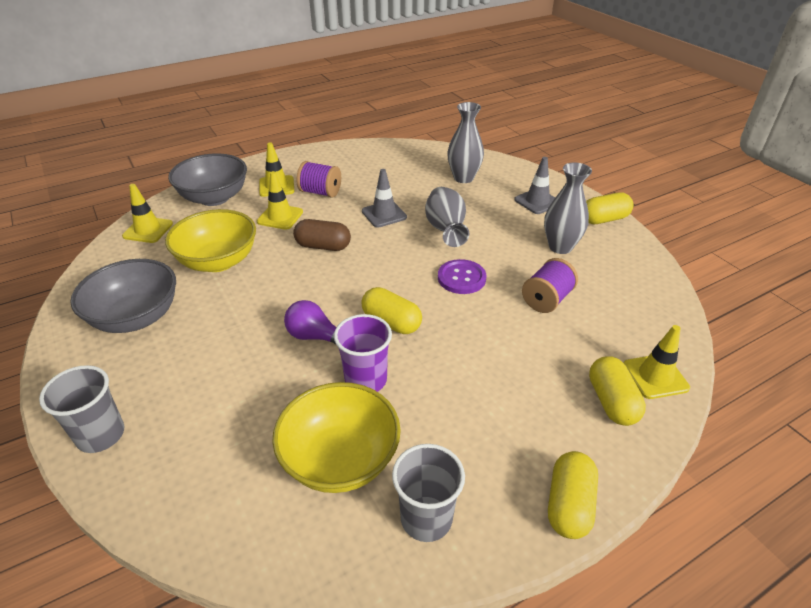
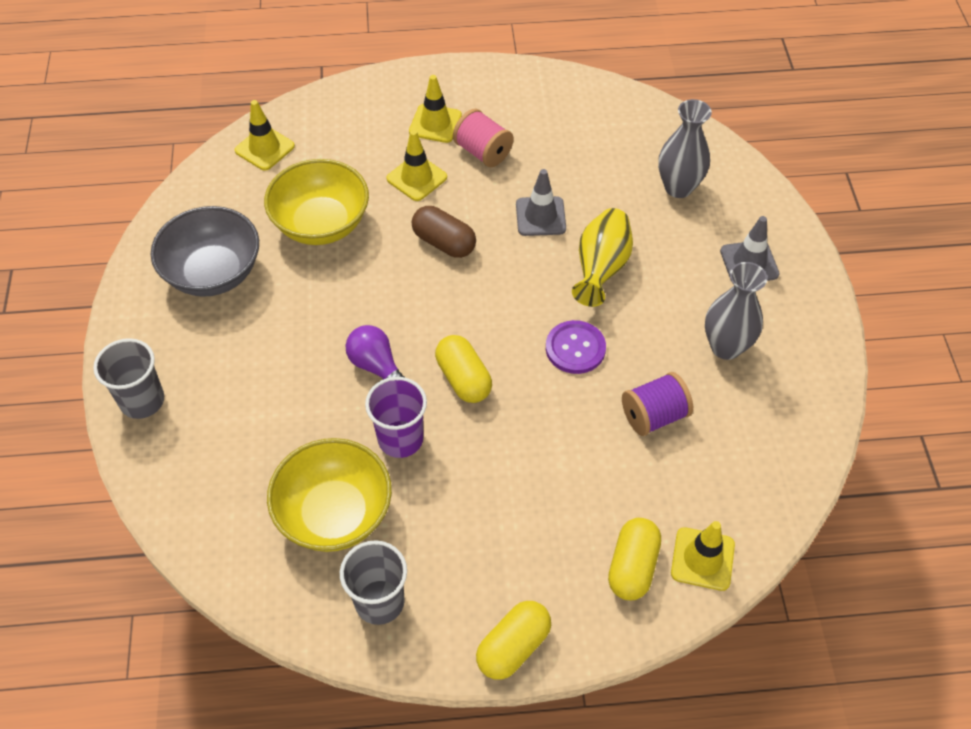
camera: 25 degrees right, 15 degrees up
grey bowl [168,153,247,206] -> none
purple spool [296,161,341,198] -> pink spool [453,108,514,167]
grey vase [425,187,469,247] -> yellow vase [572,208,633,307]
yellow capsule [586,192,634,224] -> none

